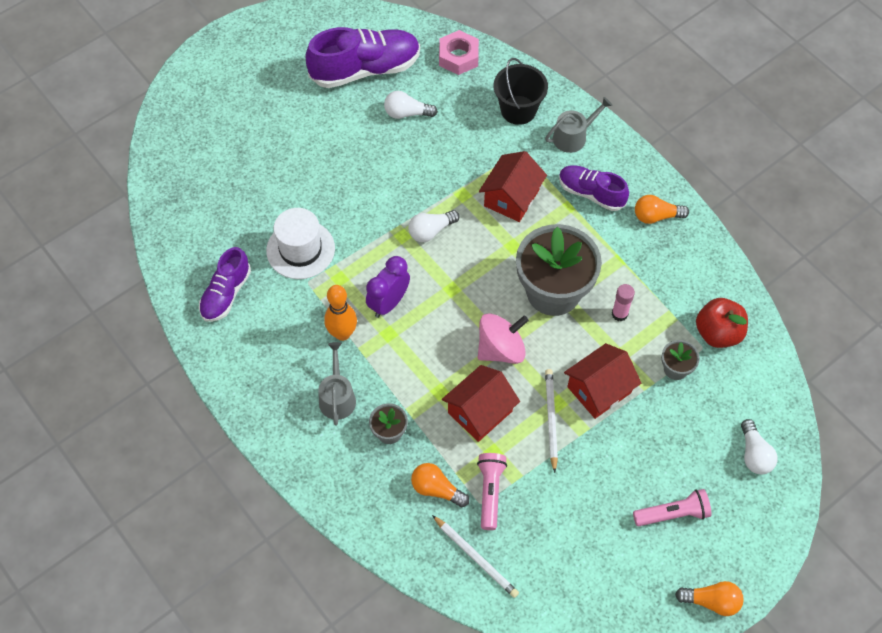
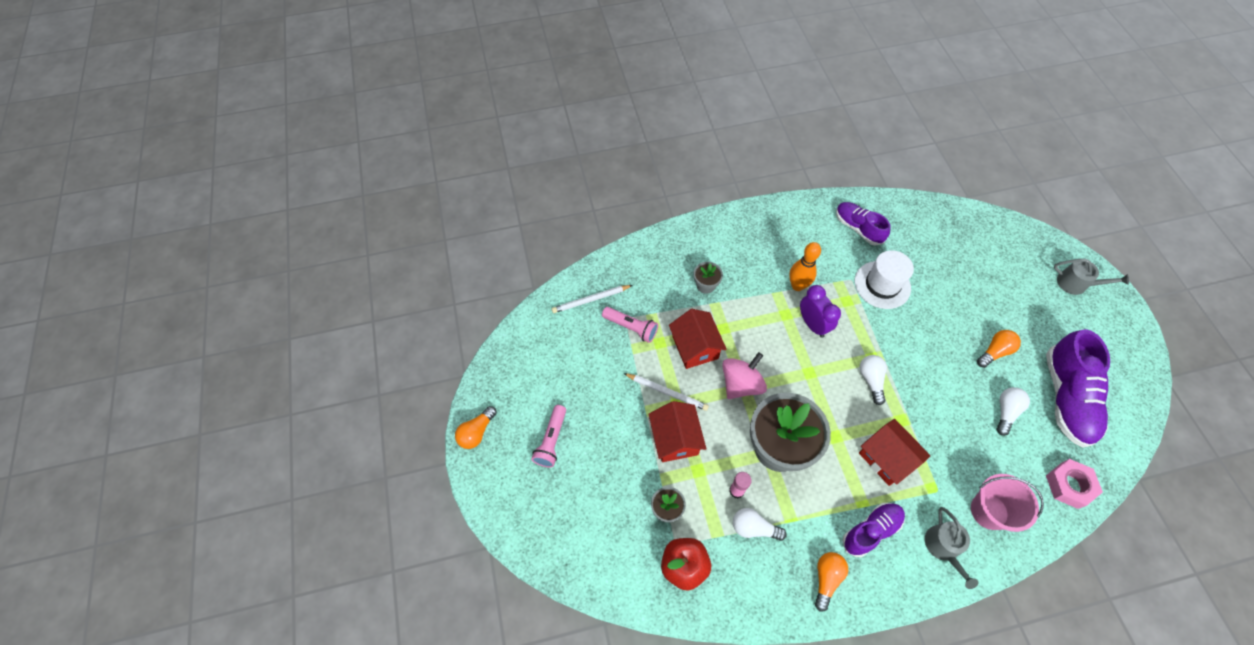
camera: 115 degrees right, 0 degrees up
grey watering can [318,342,356,426] -> grey watering can moved to [1054,259,1129,295]
orange light bulb [411,463,469,507] -> orange light bulb moved to [977,330,1021,368]
pink spinning top [478,313,529,364] -> pink spinning top turned 135 degrees counterclockwise [722,352,767,399]
black bucket [493,58,548,125] -> pink bucket [971,474,1044,532]
white light bulb [741,419,778,474] -> white light bulb moved to [733,508,787,541]

